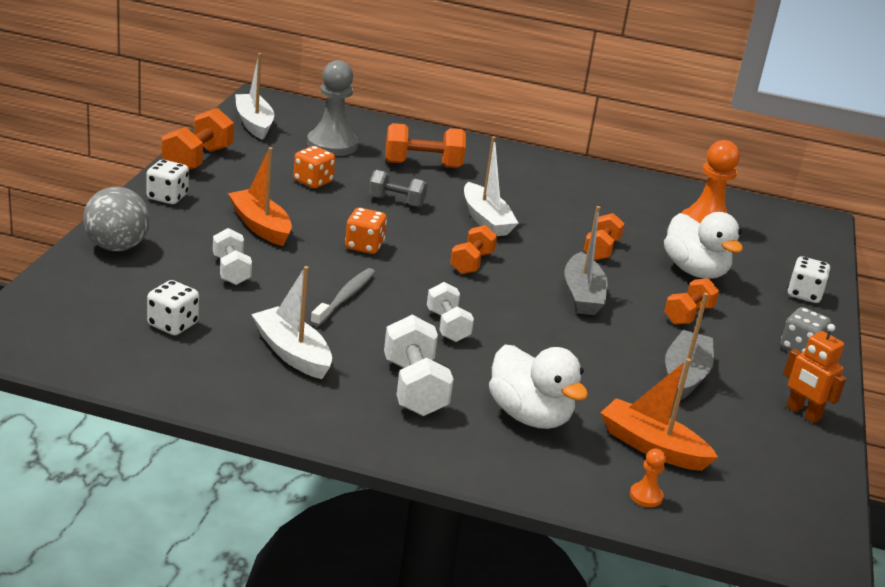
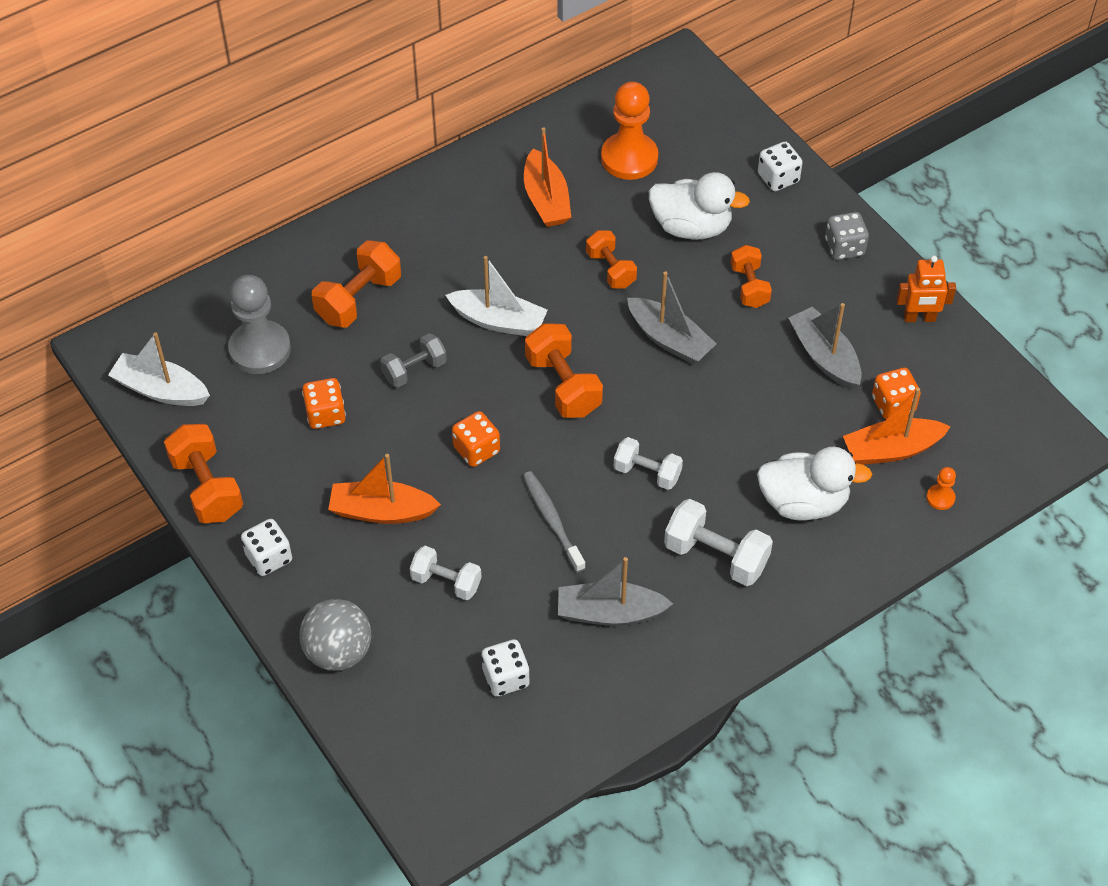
camera: 45 degrees left, 25 degrees up
white boat [251,266,332,379] -> grey boat [558,557,673,626]
orange dumbbell [450,225,497,274] -> orange dumbbell [525,324,603,418], size x1.51
none -> orange boat [524,127,571,227]
none -> orange dice [872,368,921,419]

